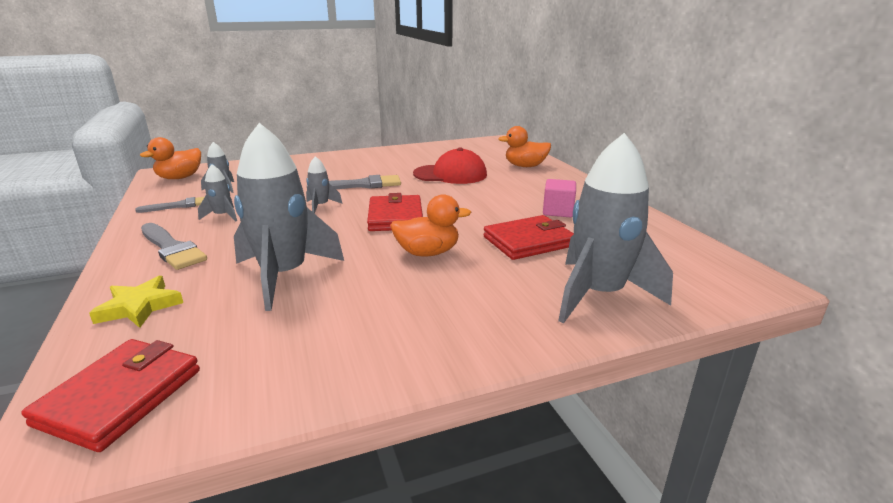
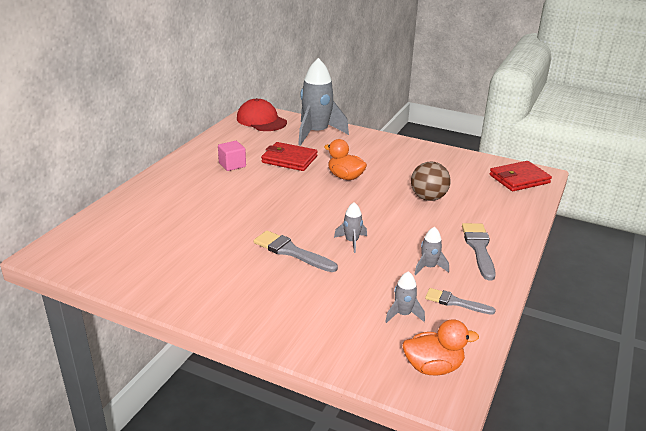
camera: 135 degrees left, 5 degrees up
yellow star [89,276,183,328] -> none
grey rocket [234,123,344,311] -> brown ball [411,161,451,201]
red wallet [367,193,423,231] -> none
red cap [413,147,487,184] -> red cap moved to [237,98,287,131]
orange duck [498,126,551,167] -> none

